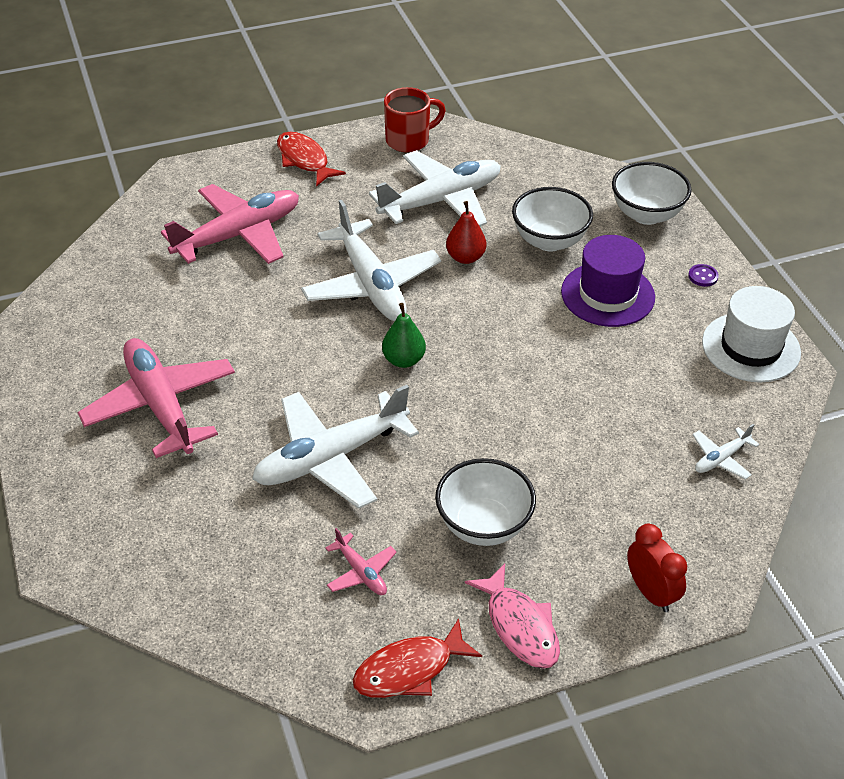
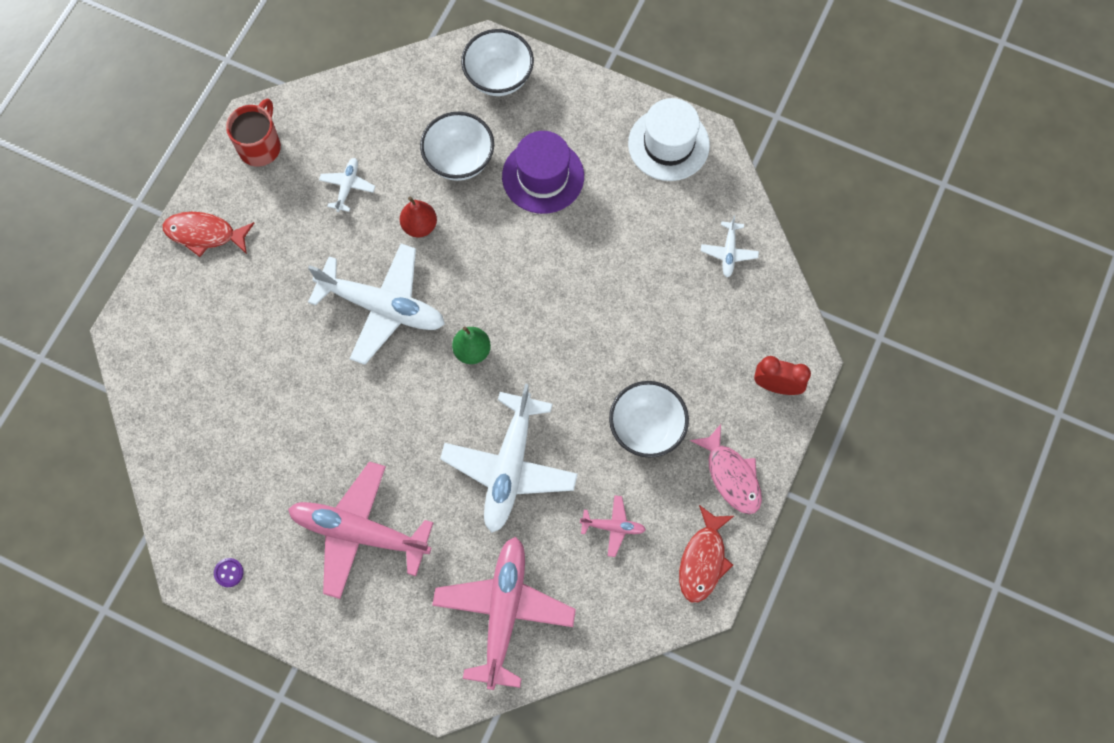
camera: 45 degrees left, 25 degrees up
pink plane [161,184,299,264] -> pink plane moved to [432,537,576,690]
white plane [369,150,501,226] -> white plane [319,158,375,212], size x0.45
pink fish [465,564,560,669] -> pink fish turned 45 degrees clockwise [690,424,762,514]
purple button [688,264,719,287] -> purple button moved to [214,558,244,587]

